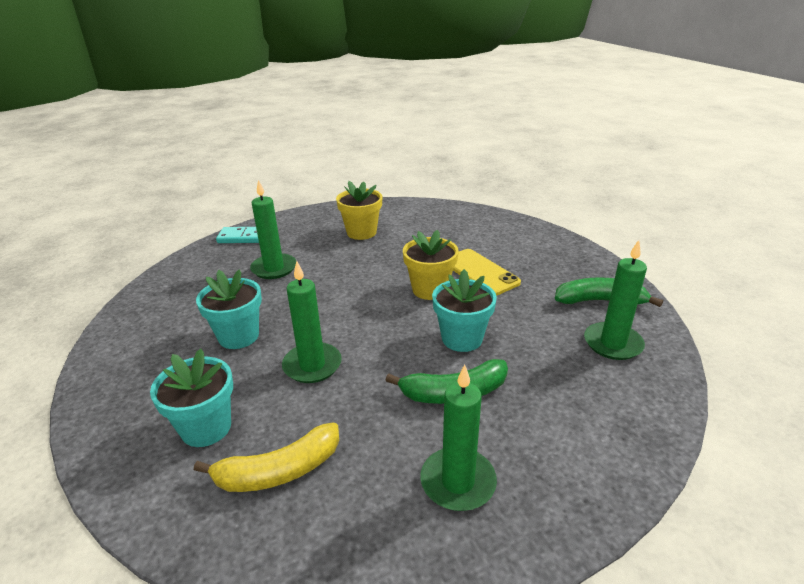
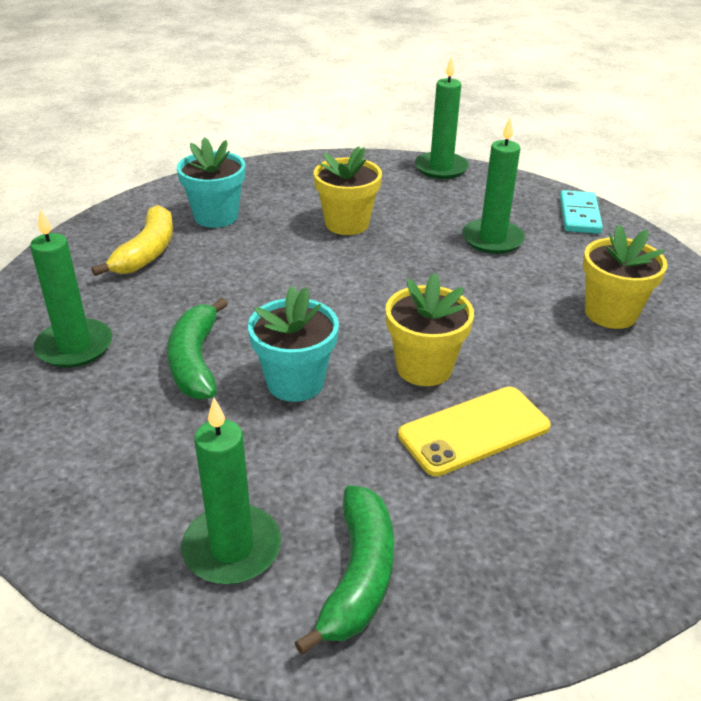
camera: 95 degrees right, 5 degrees up
yellow banana [194,423,339,492] -> yellow banana turned 150 degrees counterclockwise [92,205,173,276]
turquoise flower pot [196,269,262,349] -> yellow flower pot [314,146,382,235]
green candle [282,261,342,383] -> green candle moved to [415,56,469,179]

